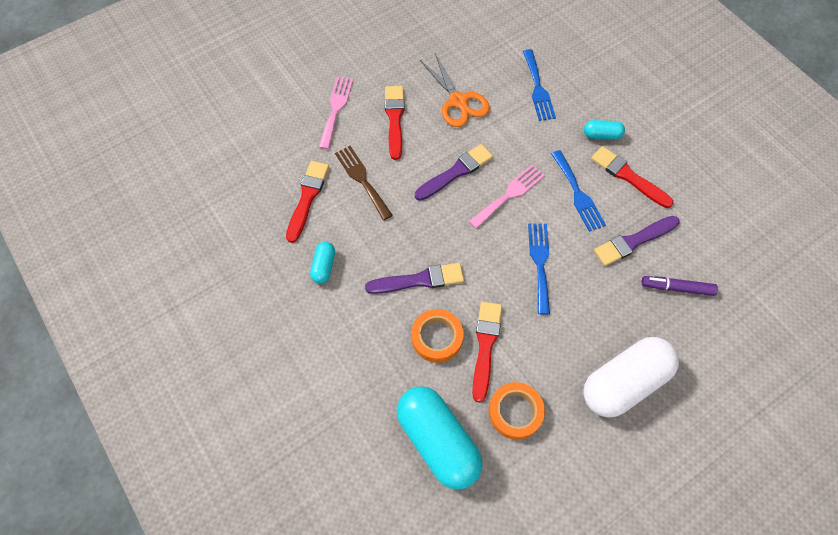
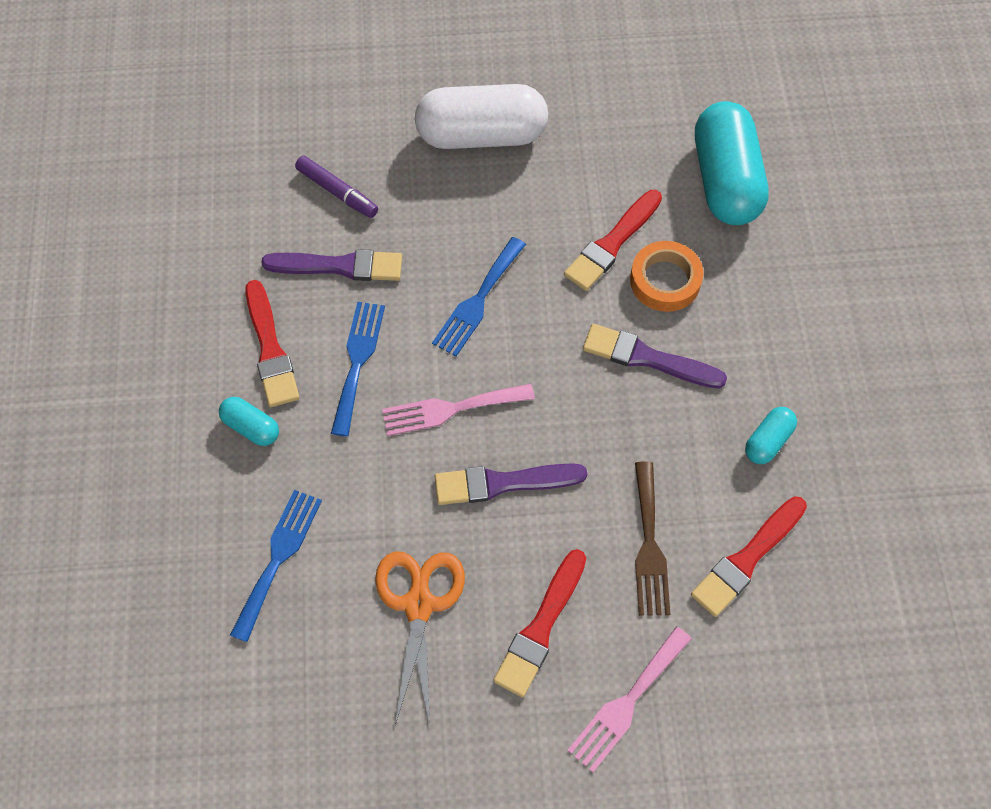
camera: 150 degrees left, 0 degrees up
orange tape [489,382,545,440] -> none

